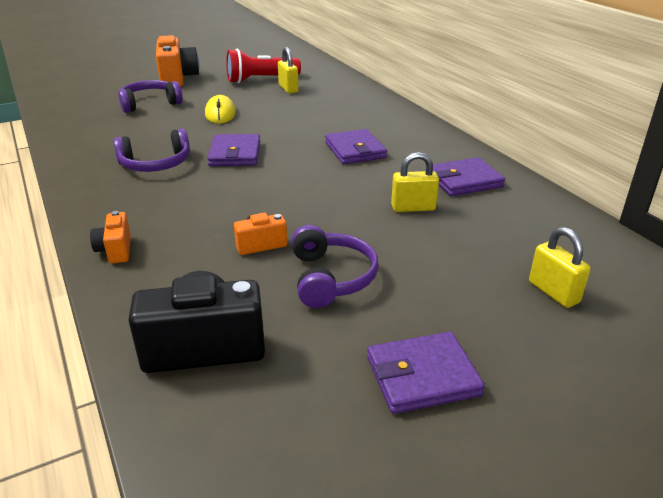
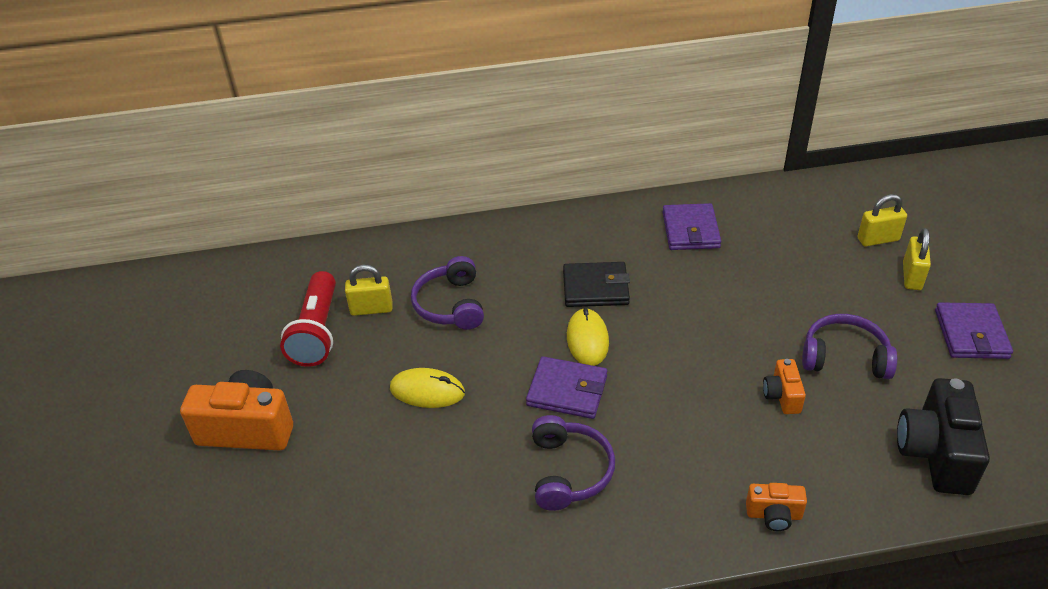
camera: 70 degrees left, 10 degrees up
purple headphones [118,80,183,113] -> purple headphones moved to [411,256,484,330]
purple wallet [325,129,387,164] -> black wallet [563,262,630,307]
yellow padlock [391,152,439,212] -> yellow padlock moved to [903,228,931,290]
none -> yellow mouse [567,308,609,366]

